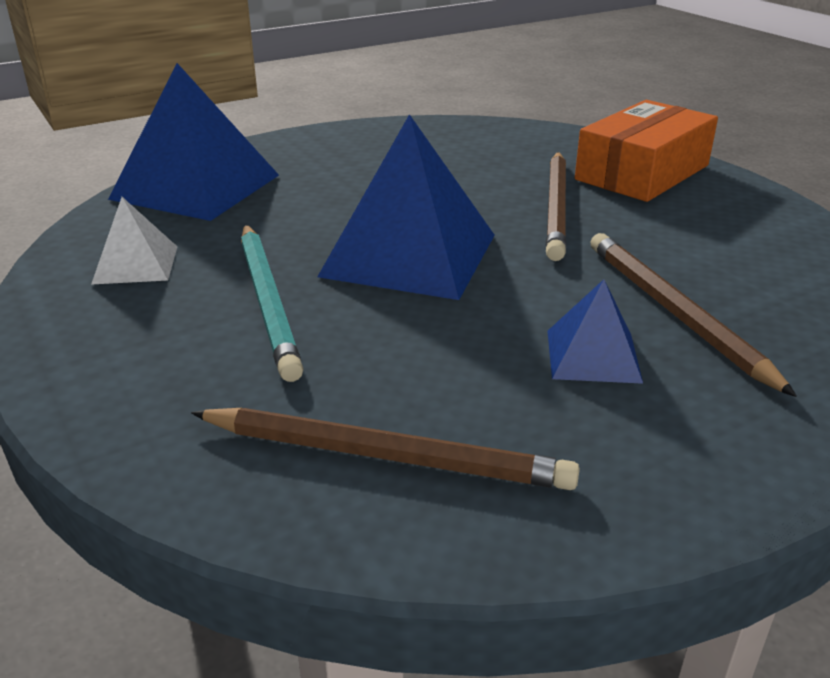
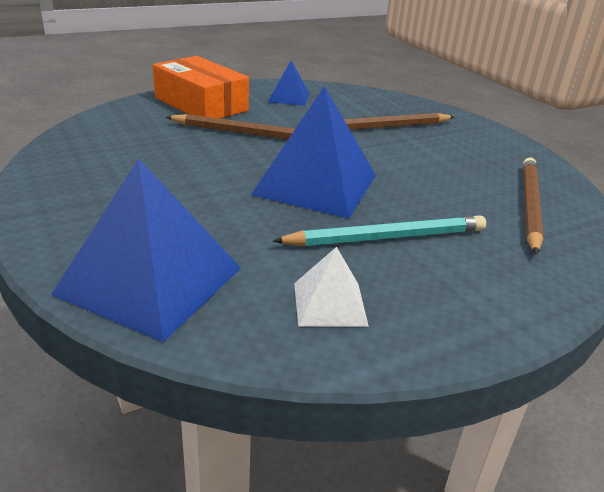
camera: 90 degrees left, 0 degrees up
blue pyramid [547,279,643,384] -> blue pyramid moved to [268,60,309,106]

